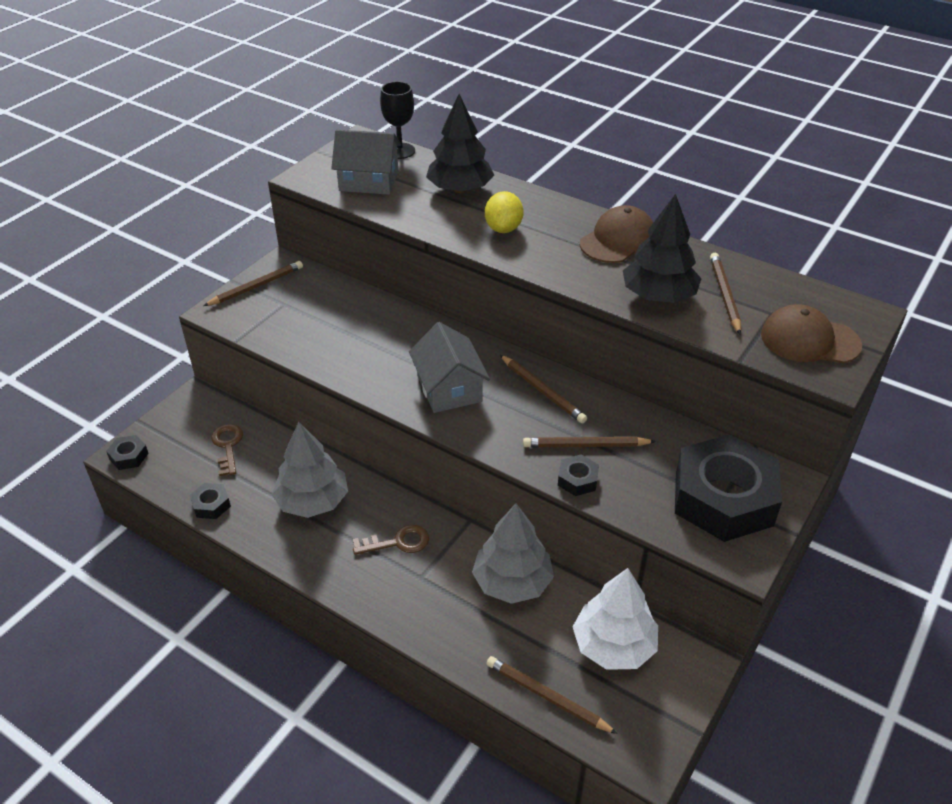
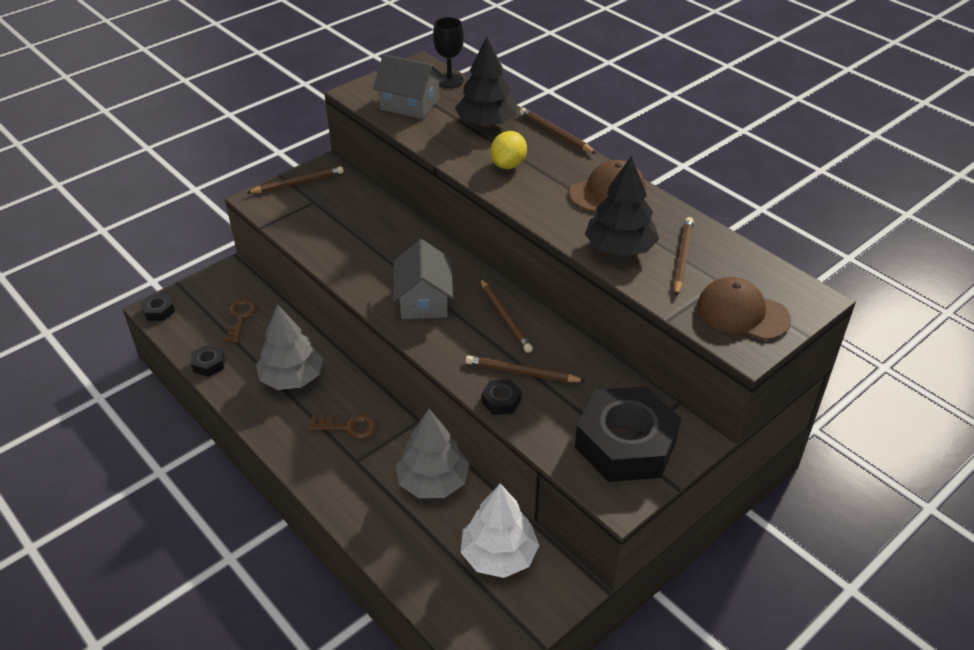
camera: 15 degrees right, 0 degrees up
brown pencil [486,656,618,734] -> brown pencil moved to [520,108,597,154]

